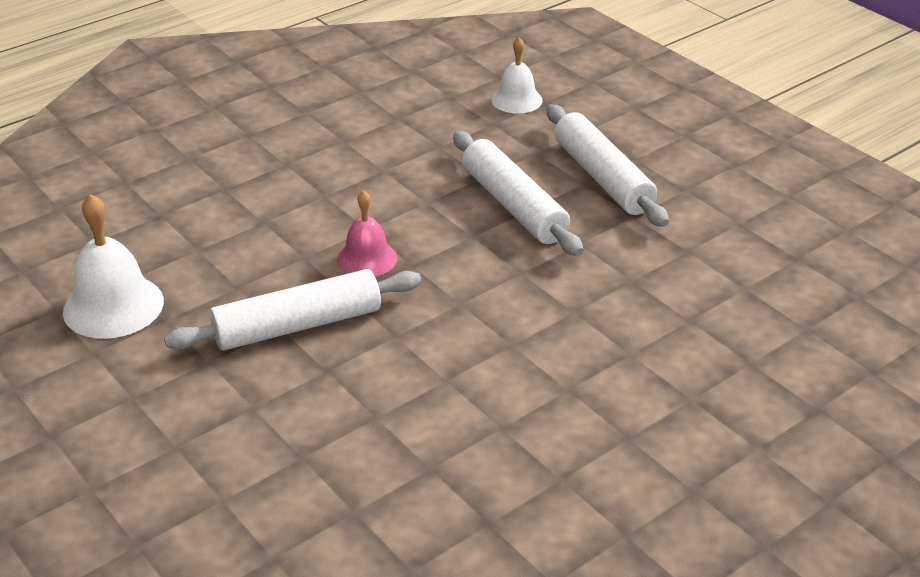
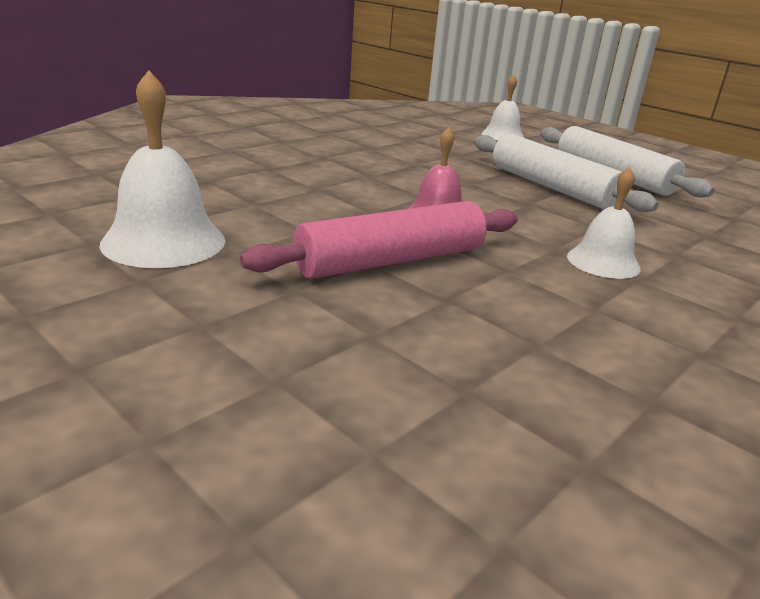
camera: 10 degrees left, 10 degrees down
white rolling pin [164,269,421,350] -> pink rolling pin [240,201,518,279]
none -> white bell [567,167,641,279]

